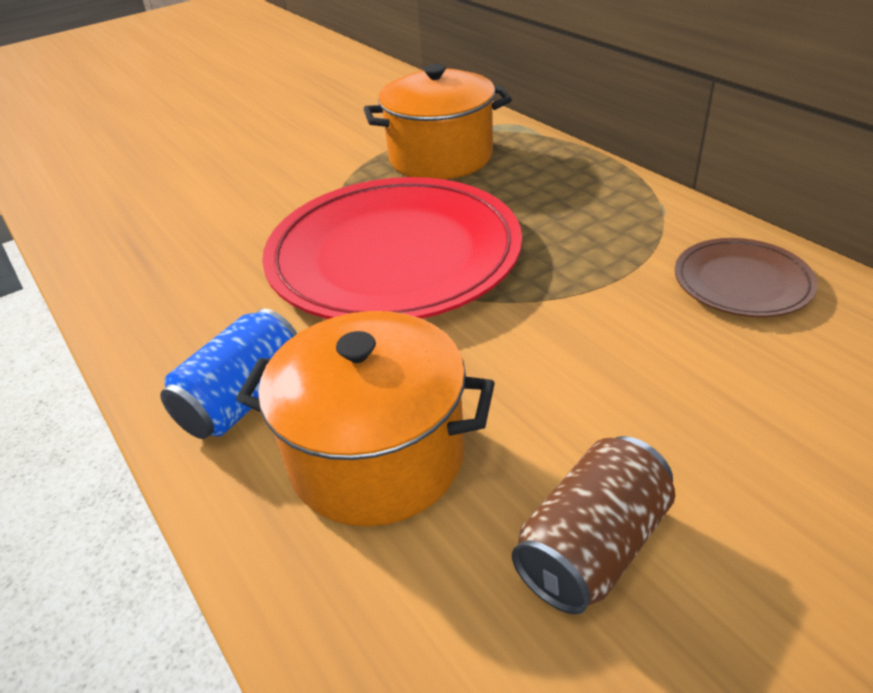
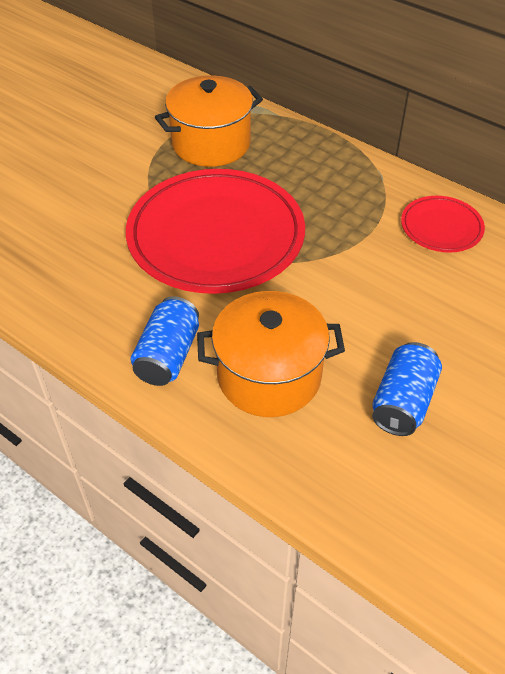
camera: 20 degrees left, 10 degrees up
brown can [512,436,675,614] -> blue can [372,342,442,436]
brown plate [675,238,818,317] -> red plate [401,196,485,253]

